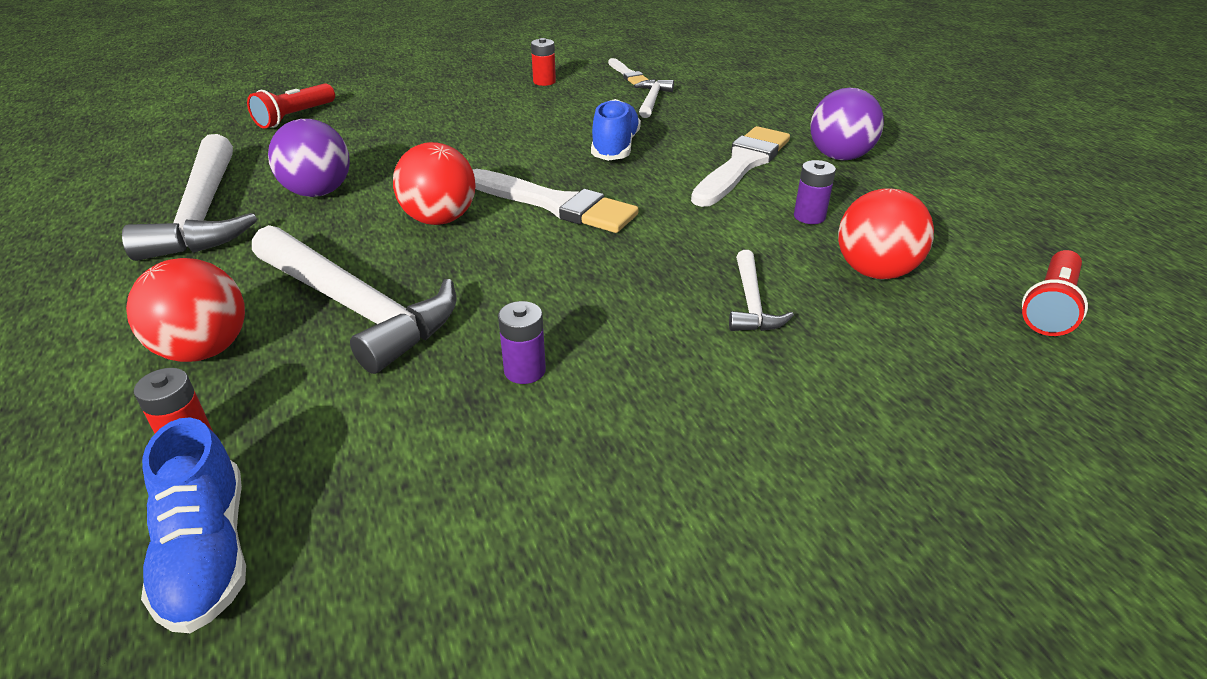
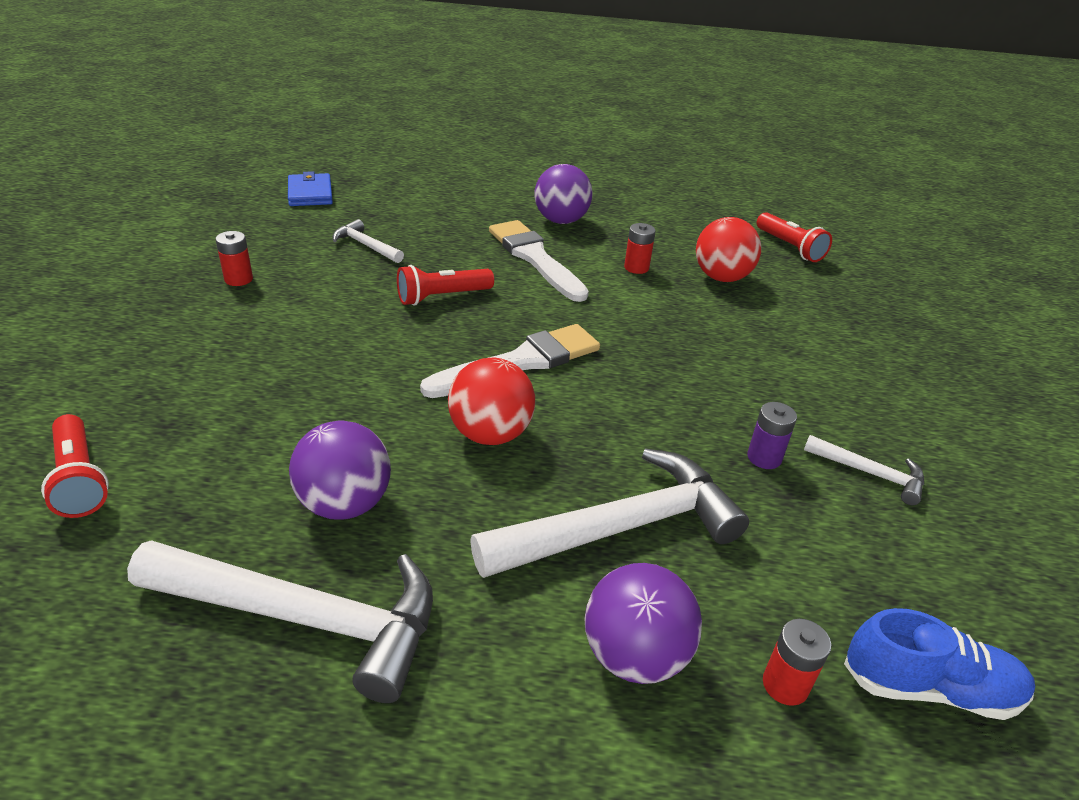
camera: 65 degrees left, 0 degrees up
red ball [126,258,245,362] -> purple ball [584,563,702,684]
blue shoe [591,99,641,161] -> red flashlight [397,265,494,306]
white brush [608,58,649,85] -> none
white hammer [729,250,794,331] -> white hammer moved to [804,435,924,505]
purple battery [794,160,836,224] -> red battery [624,223,656,274]
none -> blue wallet [288,171,333,206]

